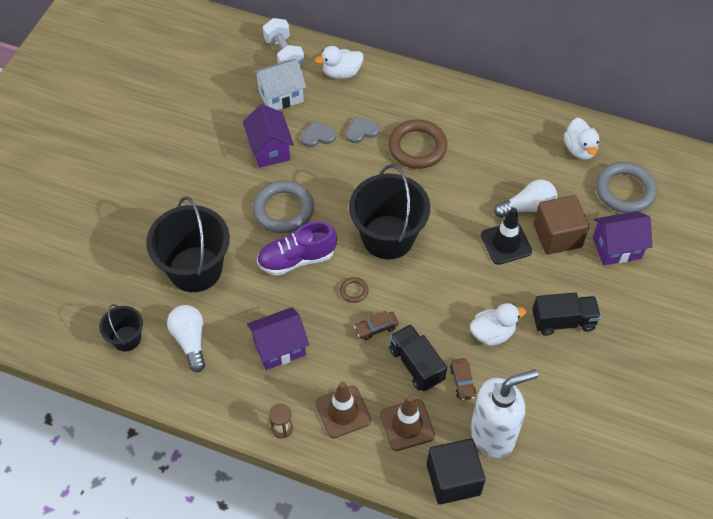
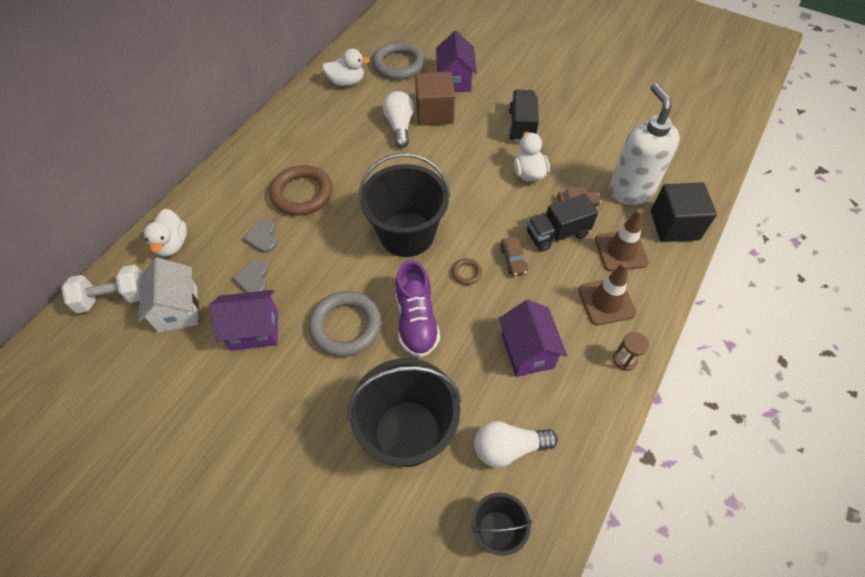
camera: 80 degrees left, 0 degrees up
black traffic cone [481,208,532,265] -> none

